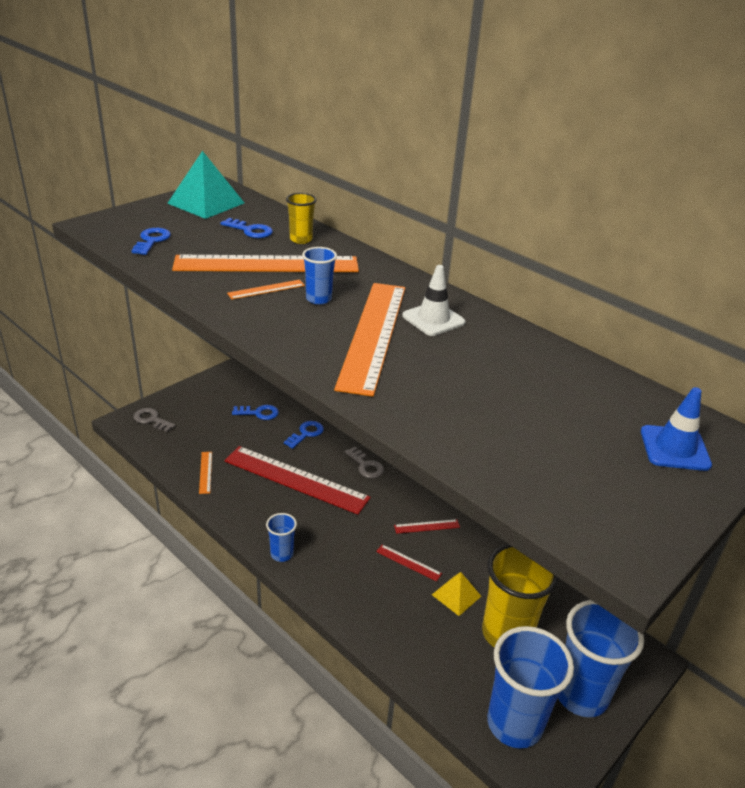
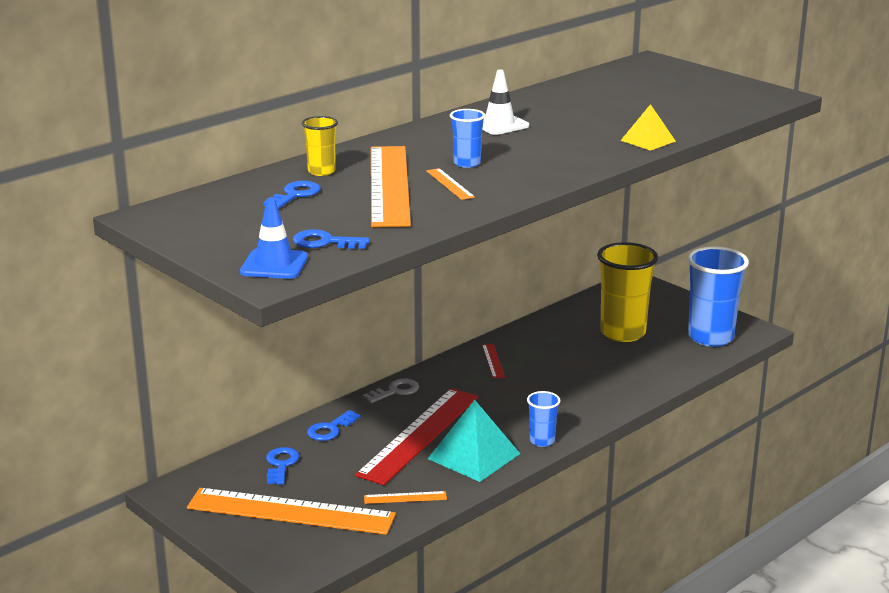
camera: 85 degrees left, 10 degrees down
grey key [133,408,176,432] -> none
turquoise pyramid [167,151,244,219] -> turquoise pyramid moved to [428,400,520,482]
blue key [284,421,324,449] -> blue key turned 90 degrees counterclockwise [307,410,361,441]
orange ruler [334,283,405,397] -> orange ruler moved to [187,488,396,535]
red ruler [376,544,442,581] -> none
yellow pyramid [432,572,481,616] -> yellow pyramid moved to [620,104,676,151]
blue cup [558,600,644,717] -> none
blue traffic cone [641,387,712,471] -> blue traffic cone moved to [240,198,308,279]

